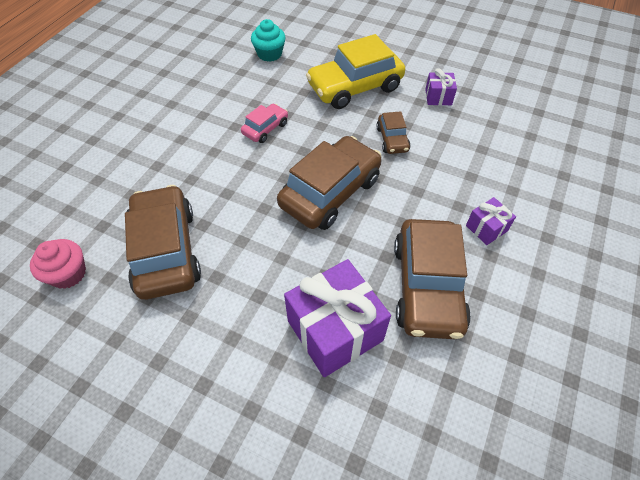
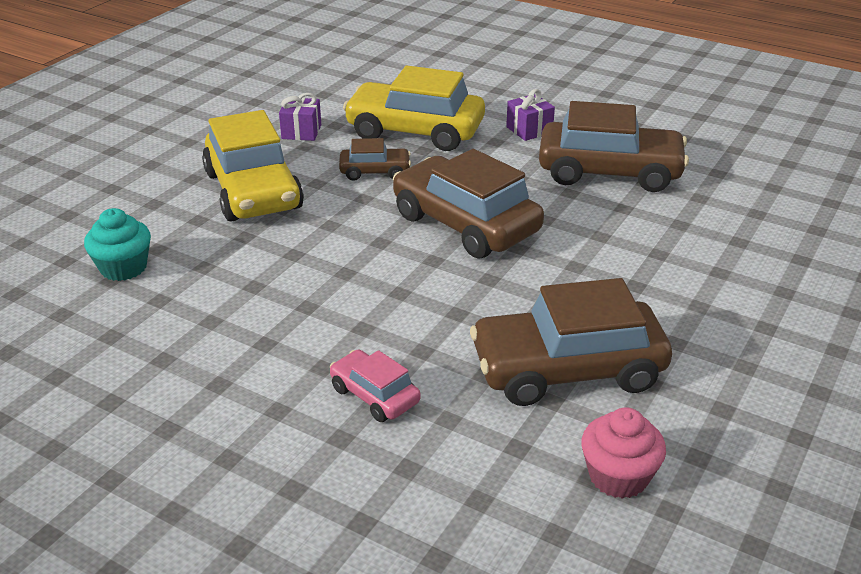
camera: 85 degrees left, 20 degrees down
pink car [241,104,288,143] -> pink car moved to [330,349,421,422]
purple gift [284,259,391,377] -> none
none -> yellow car [343,66,485,151]

